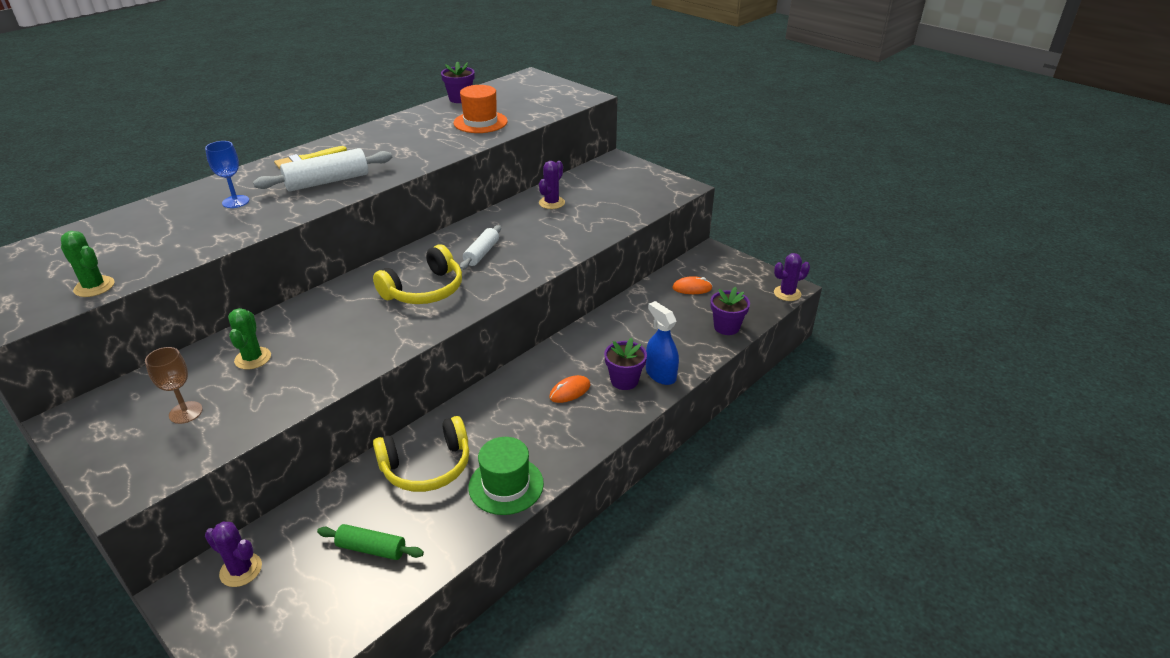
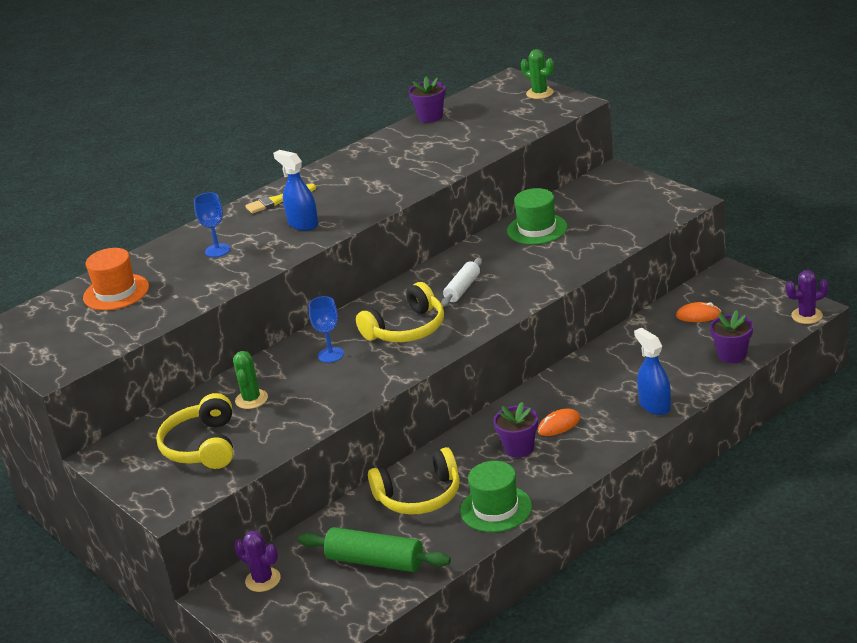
camera: 10 degrees right, 5 degrees down
green cactus [61,231,115,297] -> green cactus moved to [521,49,554,99]
brown goblet [145,347,203,424] -> yellow headphones [156,393,233,469]
white rolling pin [253,148,392,191] -> blue spray bottle [273,150,318,231]
green rolling pin [317,524,424,560] -> green rolling pin [298,527,451,572], size x1.57
orange hat [454,85,508,133] -> orange hat moved to [83,248,149,310]
purple cactus [539,161,565,209] -> green hat [507,188,567,245]
purple flower pot [604,338,647,390] -> purple flower pot moved to [493,402,538,458]
none -> blue goblet [309,296,344,363]

